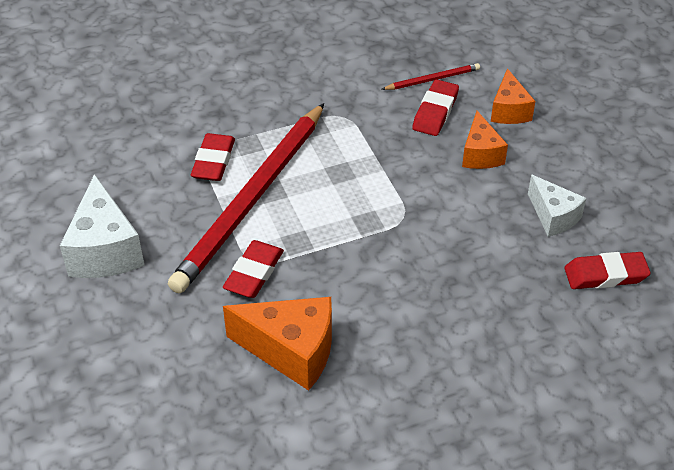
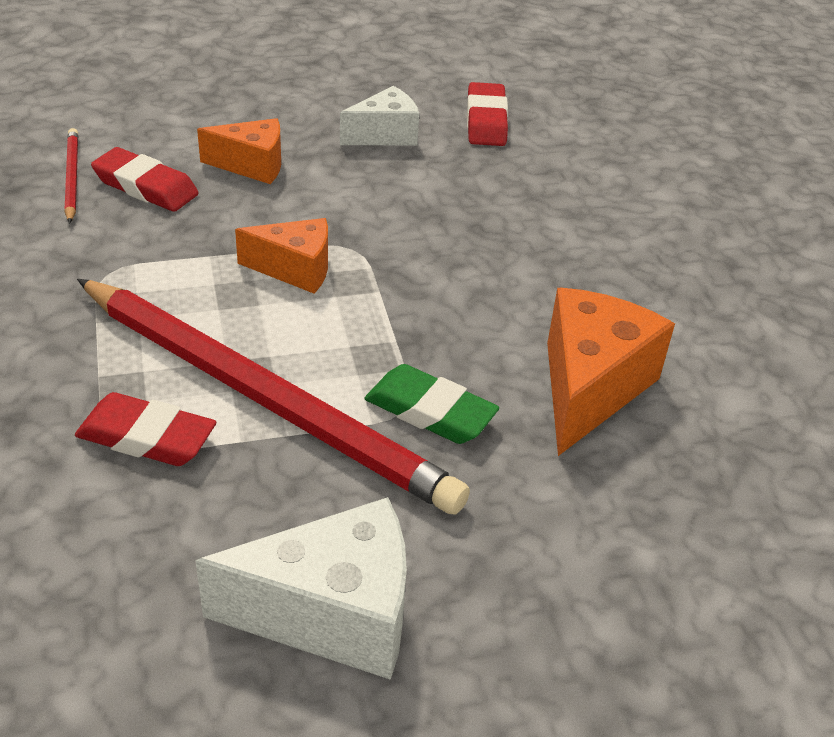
camera: 85 degrees left, 5 degrees down
red eraser [223,240,284,298] -> green eraser [365,364,499,444]
orange cheese [491,68,535,124] -> orange cheese moved to [235,218,328,294]

